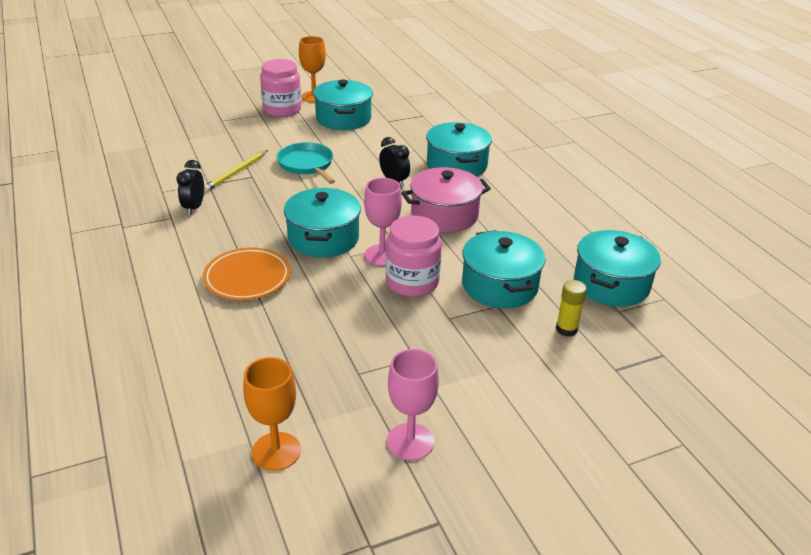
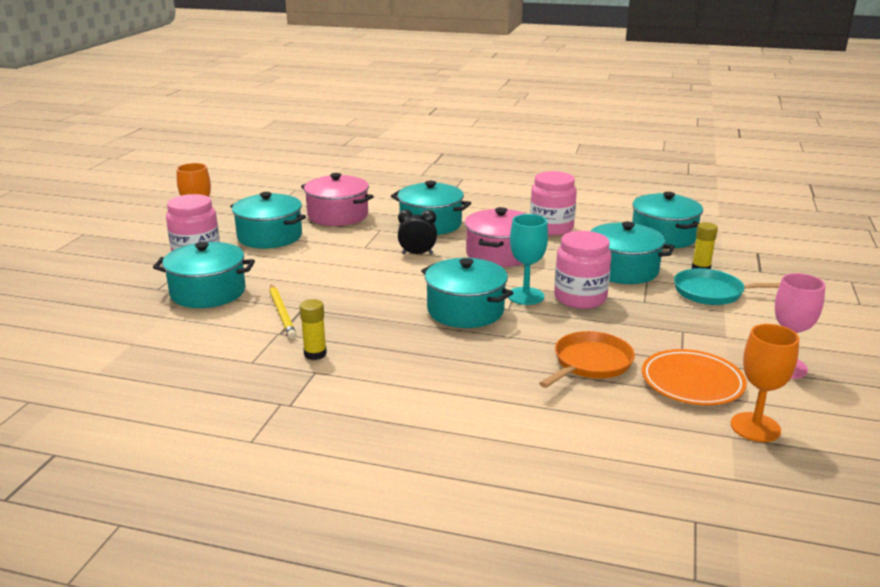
camera: 50 degrees left, 10 degrees down
black clock [177,160,204,215] -> yellow glue stick [300,299,327,360]
orange plate [203,247,290,300] -> orange plate moved to [642,349,747,405]
turquoise pan [277,142,335,184] -> turquoise pan moved to [674,268,780,305]
pink goblet [364,178,402,266] -> turquoise goblet [508,214,548,305]
none -> turquoise pot [153,242,255,308]
none -> pink pot [301,173,374,226]
none -> pink jar [530,171,577,236]
none -> orange pan [539,331,635,388]

